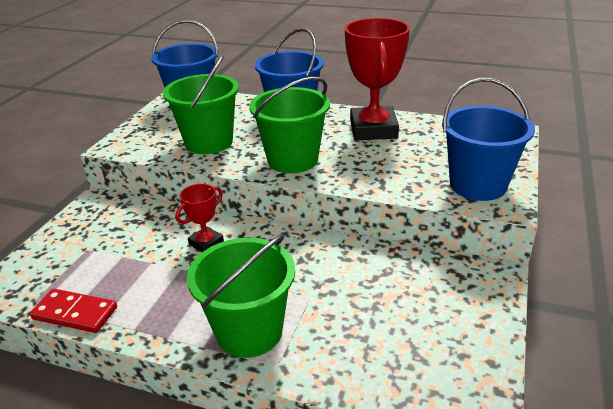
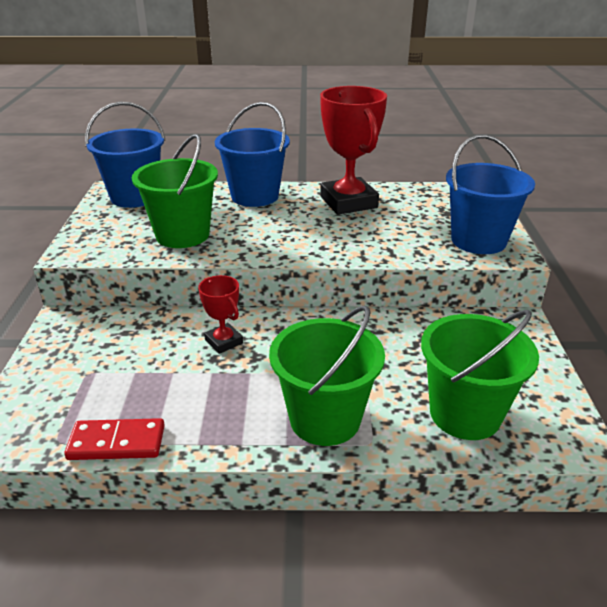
camera: 20 degrees left, 0 degrees up
red trophy [176,184,224,252] -> red trophy turned 60 degrees counterclockwise [198,275,243,354]
green bucket [249,77,330,173] -> green bucket moved to [421,310,539,440]

